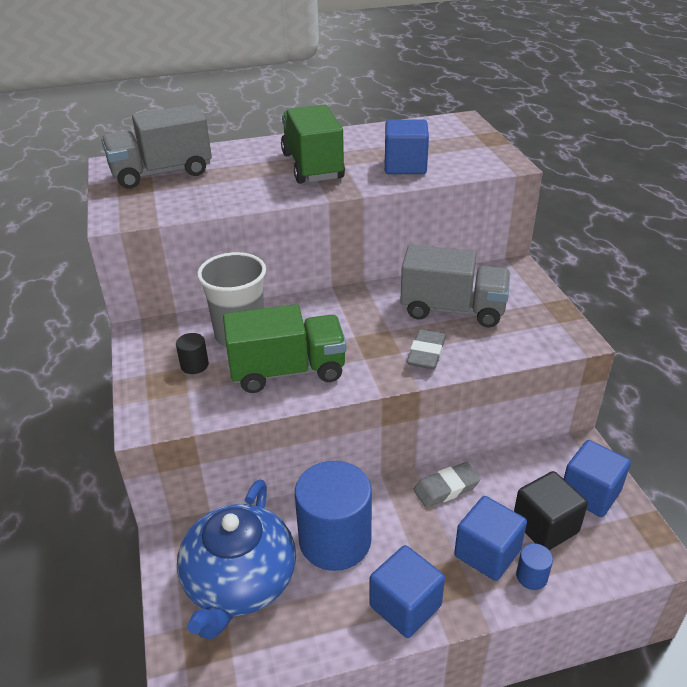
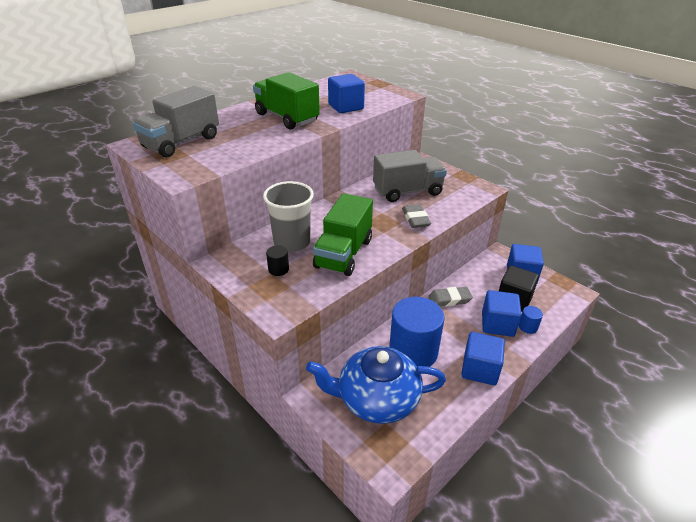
camera: 30 degrees left, 0 degrees up
blue teapot [177,480,296,639] -> blue teapot turned 105 degrees clockwise [306,346,446,424]
green truck [223,304,346,393] -> green truck turned 150 degrees clockwise [313,193,373,276]
grey eraser [413,462,480,508] -> grey eraser turned 45 degrees clockwise [429,287,473,306]

